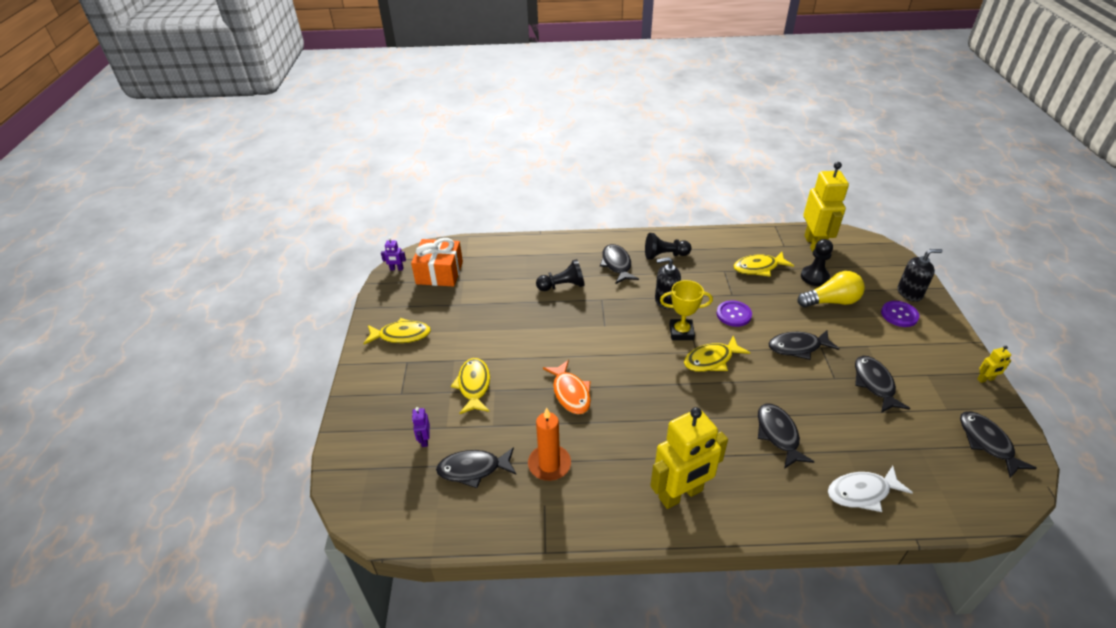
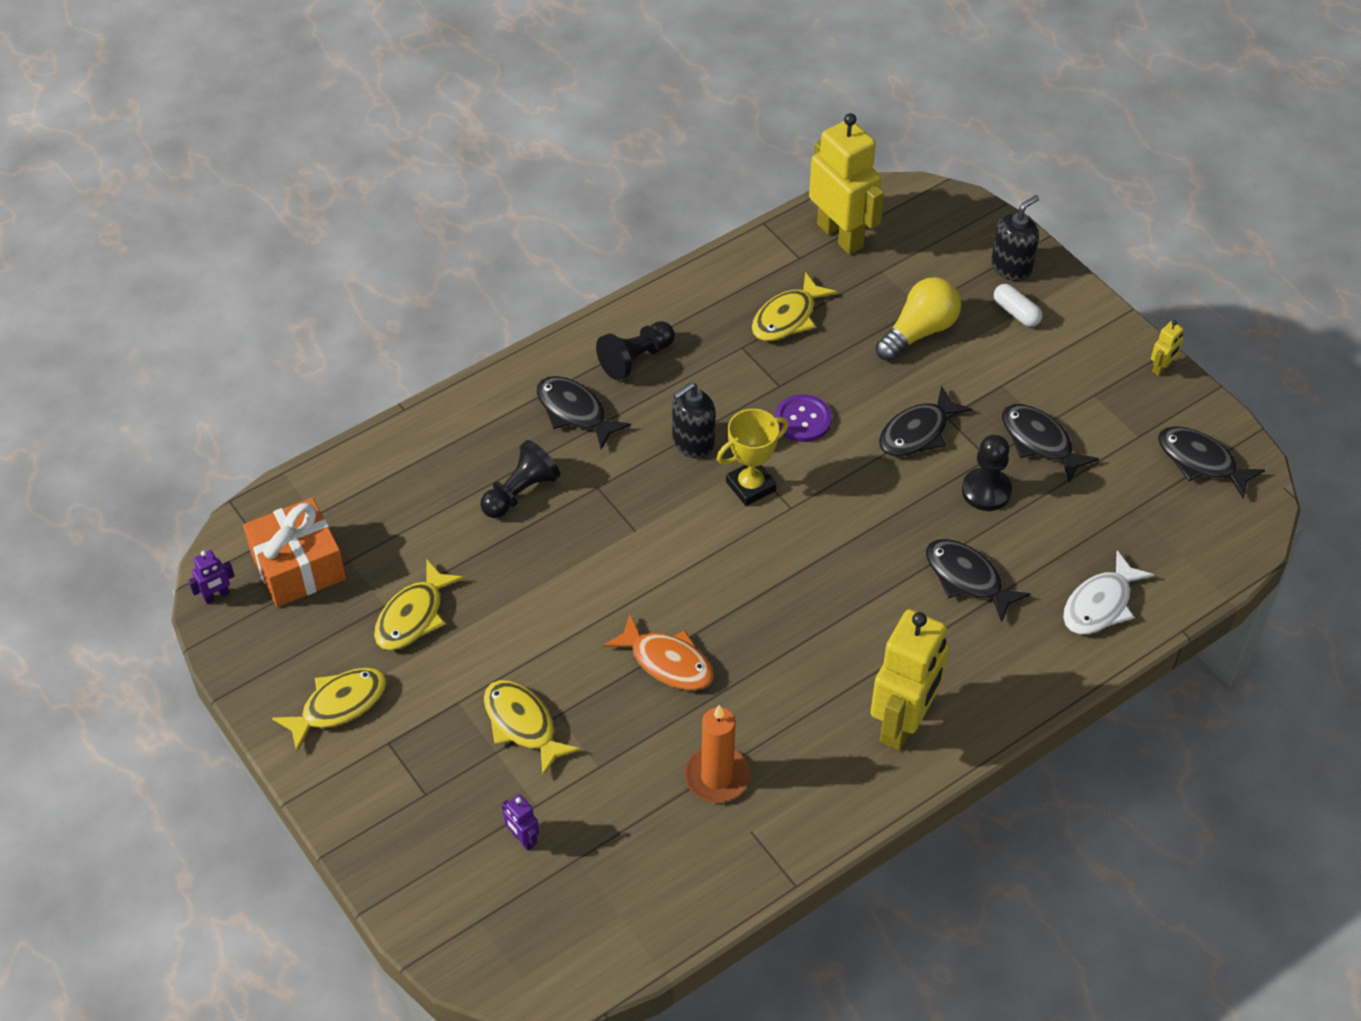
camera: 35 degrees left, 10 degrees up
black fish [436,447,517,488] -> none
yellow fish [684,336,750,372] -> yellow fish moved to [374,560,465,650]
black pawn [801,239,833,286] -> black pawn moved to [962,435,1012,511]
purple button [881,301,919,327] -> white capsule [994,284,1042,327]

